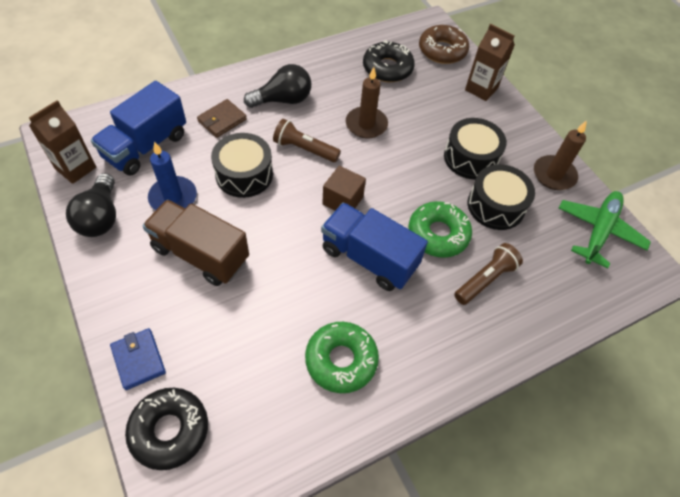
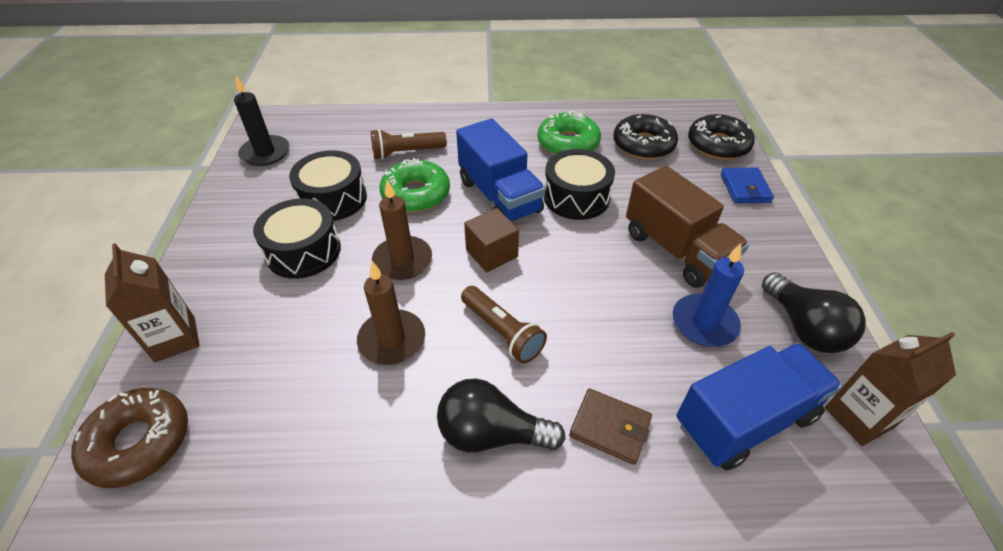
camera: 150 degrees left, 10 degrees down
black light bulb [66,173,116,237] -> black light bulb turned 135 degrees clockwise [762,272,866,353]
brown wallet [197,99,247,138] -> brown wallet turned 45 degrees clockwise [569,388,652,465]
black drum [211,133,273,198] -> black drum moved to [544,149,615,220]
black donut [363,40,415,82] -> black donut moved to [613,114,678,160]
brown candle [534,120,587,190] -> brown candle moved to [372,180,432,280]
green plane [559,191,651,269] -> black candle [234,75,289,166]

